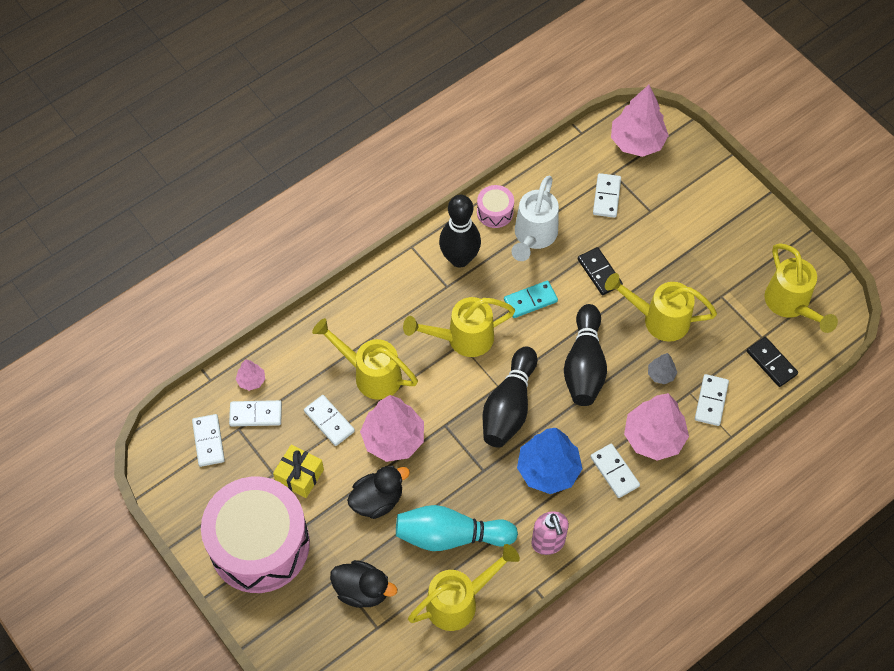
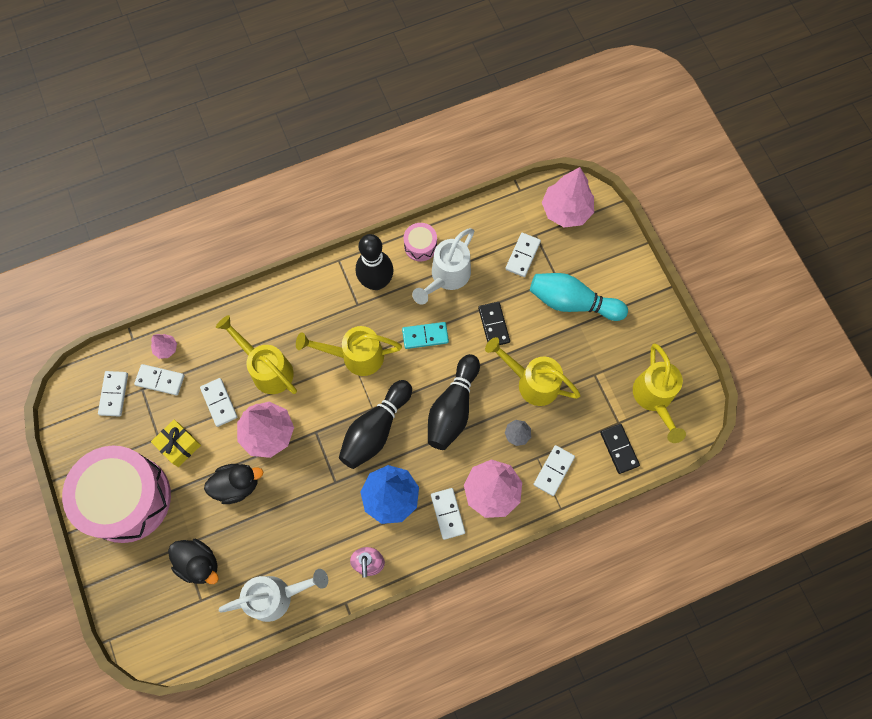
camera: 15 degrees right, 10 degrees up
turquoise bowling pin [396,505,518,551] -> turquoise bowling pin moved to [530,273,628,321]
yellow watering can [408,544,520,631] -> white watering can [218,569,328,622]

